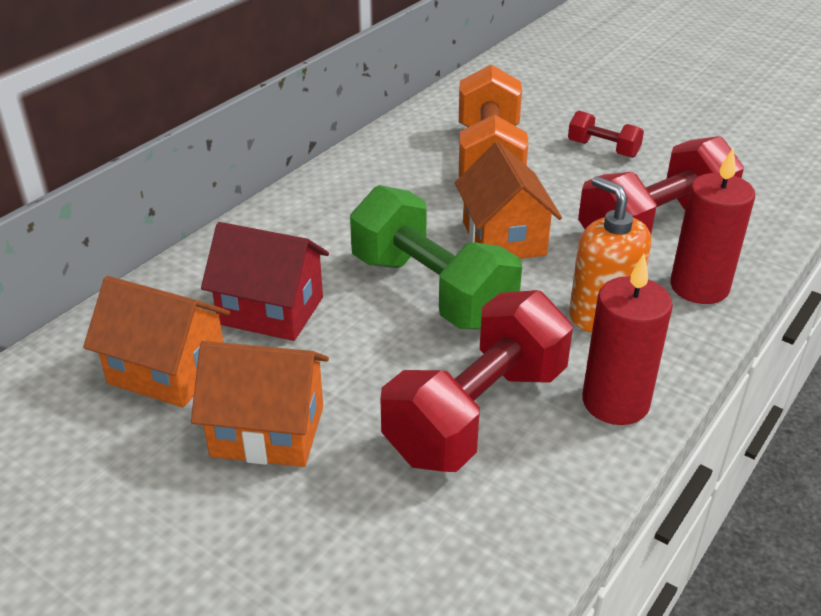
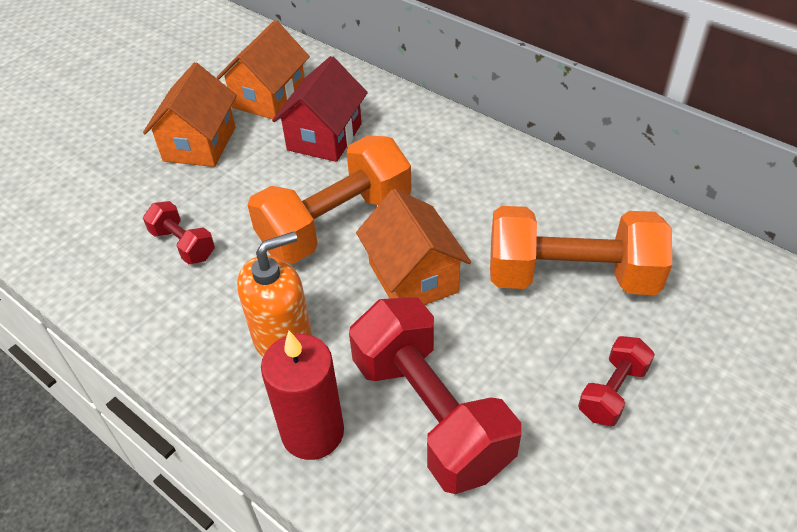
camera: 95 degrees right, 10 degrees up
green dumbbell [350,185,522,330] -> orange dumbbell [247,135,411,263]
red dumbbell [380,290,573,472] -> red dumbbell [143,201,215,264], size x0.48
orange house [455,142,562,259] -> orange house turned 75 degrees clockwise [356,189,471,305]
red candle [582,254,673,425] -> none

